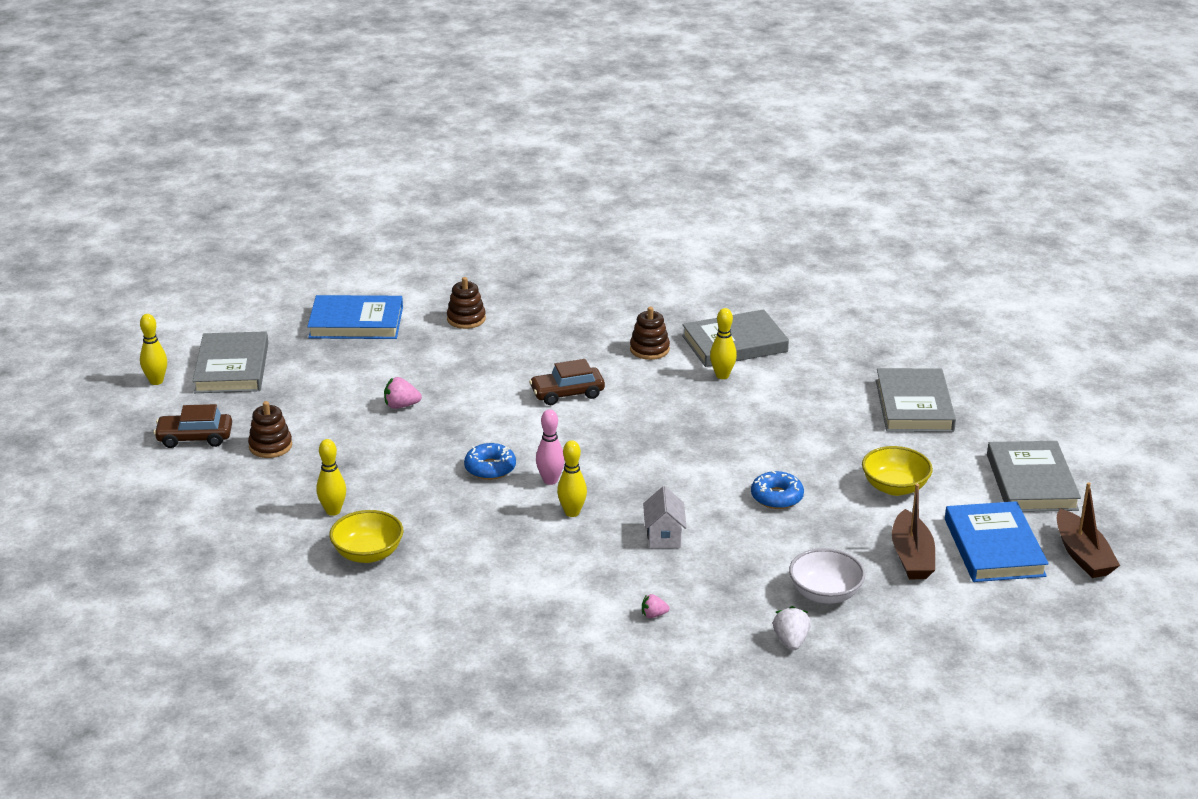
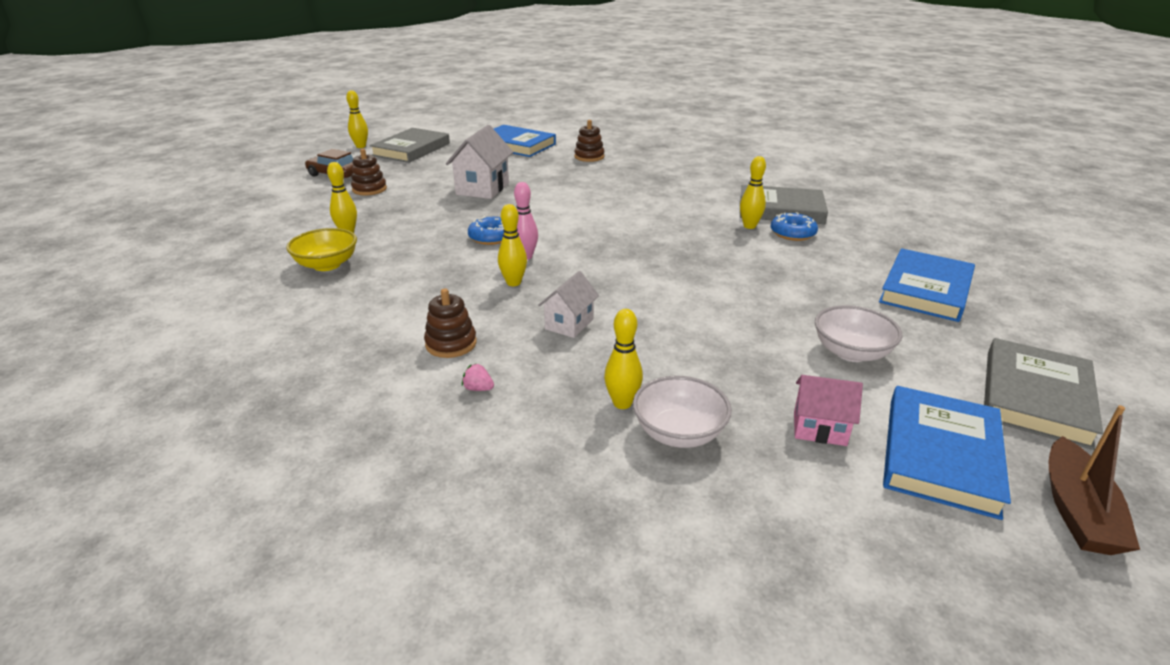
camera: 30 degrees right, 0 degrees up
pink strawberry [384,377,422,409] -> white house [446,125,513,199]
brown car [529,359,605,405] -> none
brown stacking toy [630,307,670,360] -> brown stacking toy moved to [424,288,477,358]
blue donut [751,471,804,509] -> blue donut moved to [771,212,818,241]
white strawberry [773,606,811,651] -> none
yellow bowl [862,446,933,496] -> white bowl [815,305,902,362]
grey book [876,368,956,432] -> blue book [879,248,975,322]
brown boat [892,484,935,579] -> pink house [794,375,863,446]
none -> yellow bowling pin [604,309,643,409]

